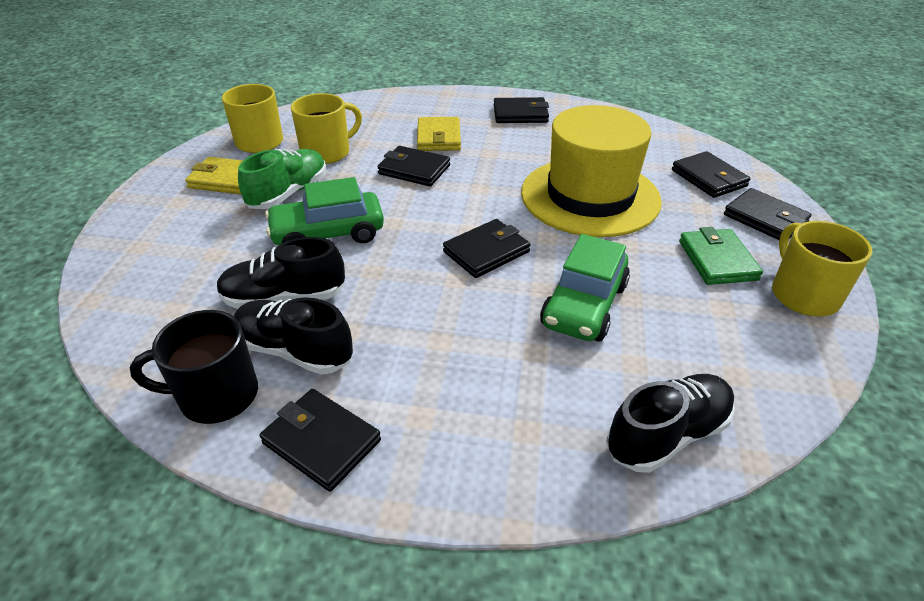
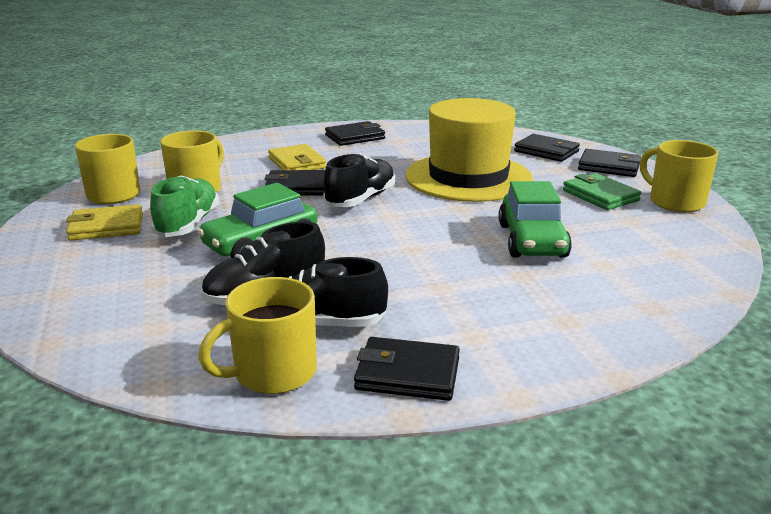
camera: 25 degrees left, 15 degrees down
black mug [130,310,258,424] -> yellow mug [198,277,317,394]
black wallet [443,219,531,278] -> none
black shoe [606,374,735,473] -> black shoe moved to [324,153,395,207]

